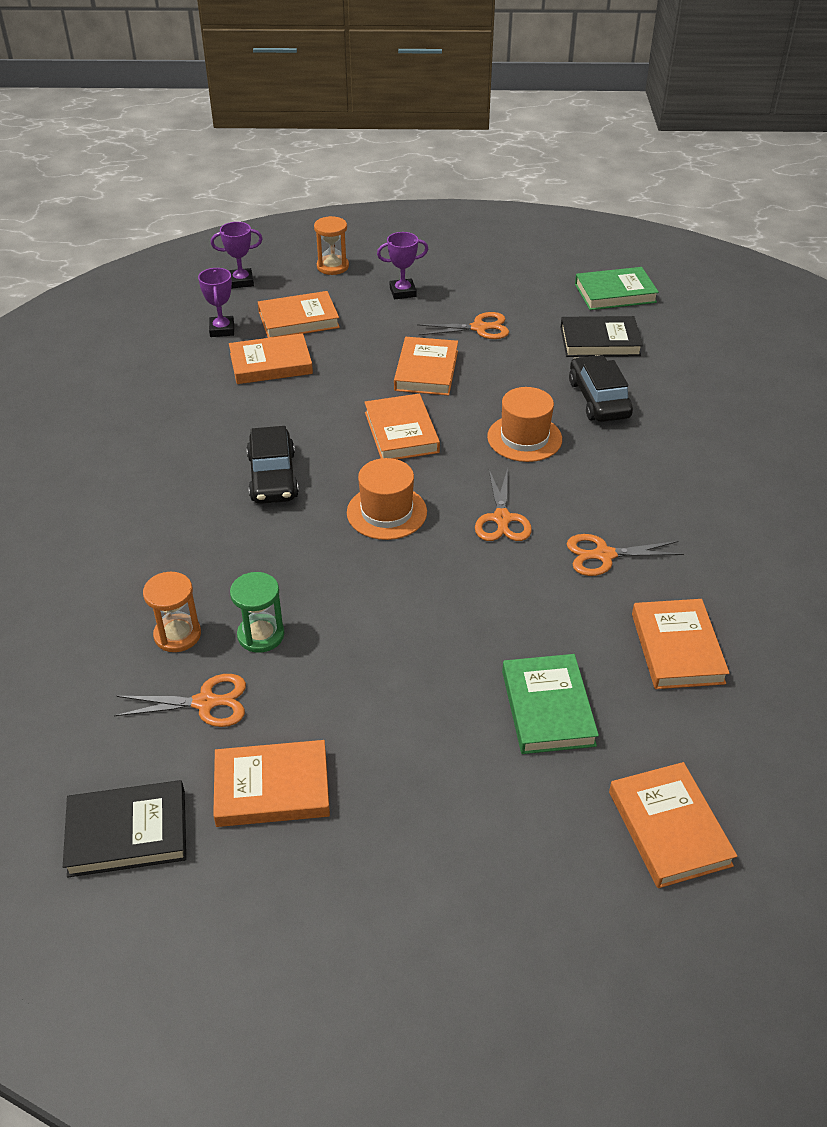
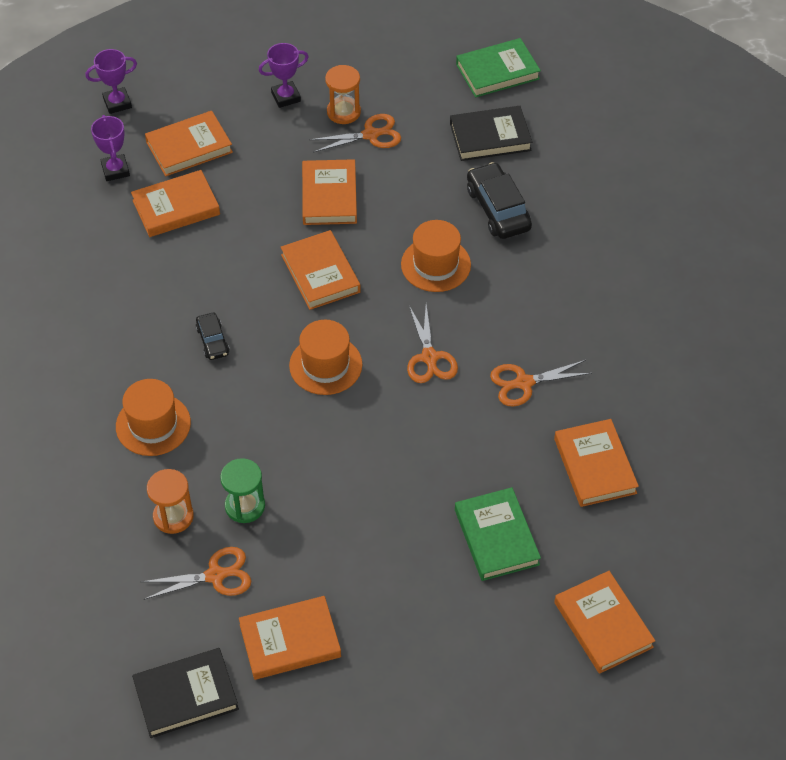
camera: 10 degrees left, 10 degrees up
black car [246,426,299,504] -> black car [196,313,230,360], size x0.57
orange hourglass [314,216,349,275] -> orange hourglass moved to [325,65,361,124]
none -> orange hat [116,379,191,456]

